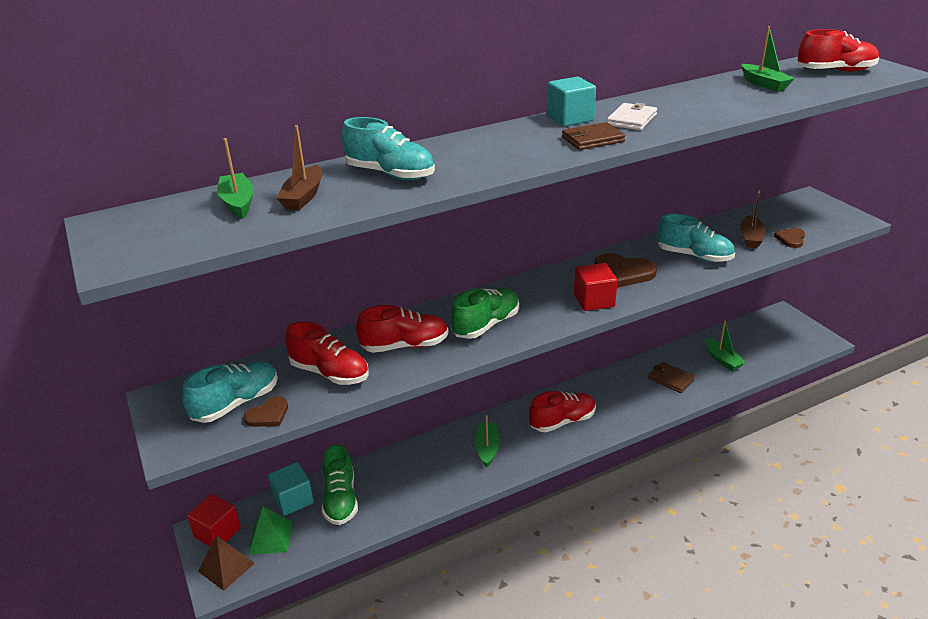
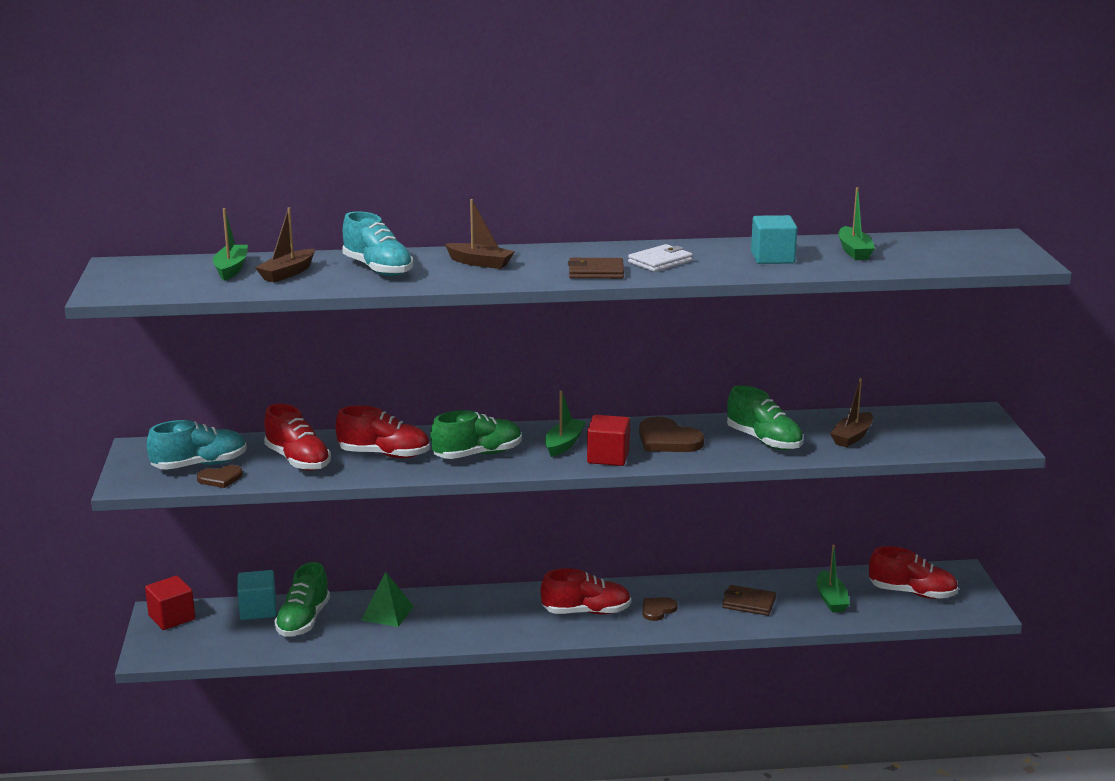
camera: 20 degrees right, 10 degrees down
brown pyramid [198,535,255,591] -> none
green pyramid [249,506,292,555] -> green pyramid moved to [362,572,414,627]
green boat [475,415,500,467] -> green boat moved to [545,390,586,457]
turquoise cube [547,77,596,126] -> turquoise cube moved to [751,215,797,264]
brown wallet [648,362,695,393] -> brown wallet turned 45 degrees counterclockwise [722,585,776,616]
turquoise shoe [657,213,735,262] -> green shoe [727,385,803,450]
brown heart [774,228,805,248] -> brown heart moved to [642,598,678,621]
red shoe [798,29,879,72] -> red shoe moved to [869,546,958,599]
none -> brown boat [445,199,515,269]

